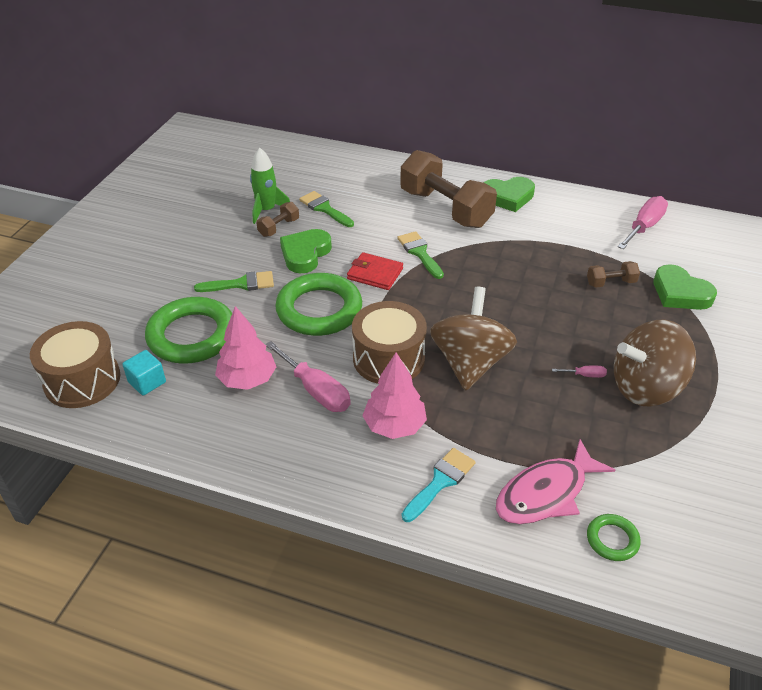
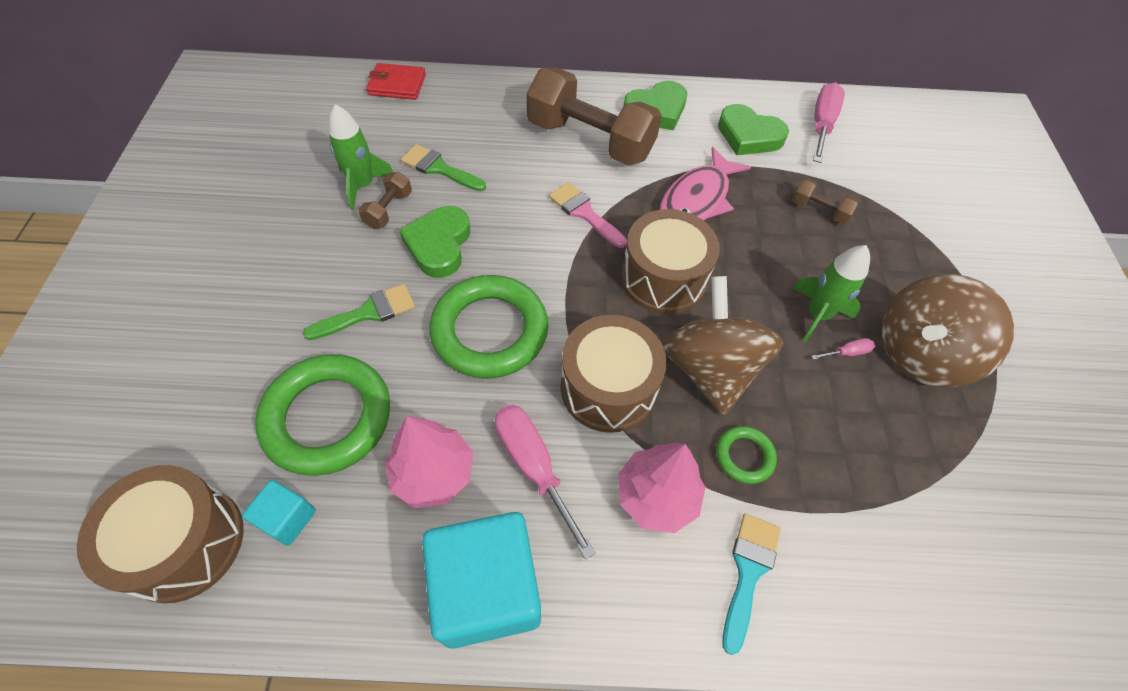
camera: 20 degrees left, 15 degrees up
pink screwdriver [265,341,351,412] -> pink screwdriver turned 150 degrees counterclockwise [495,405,596,560]
red wallet [347,252,403,290] -> red wallet moved to [366,63,426,100]
green brush [397,231,444,279] -> pink brush [549,182,627,248]
pink fish [496,439,615,524] -> pink fish moved to [660,147,751,221]
brown dumbbell [587,261,640,288] -> brown dumbbell turned 60 degrees clockwise [792,178,859,224]
green ring [587,514,641,561] -> green ring moved to [716,426,777,484]
green heart [654,264,717,310] -> green heart moved to [718,104,789,155]
none -> turquoise cube [422,512,541,649]
none -> brown drum [621,209,720,314]
none -> green rocket [793,245,870,342]

